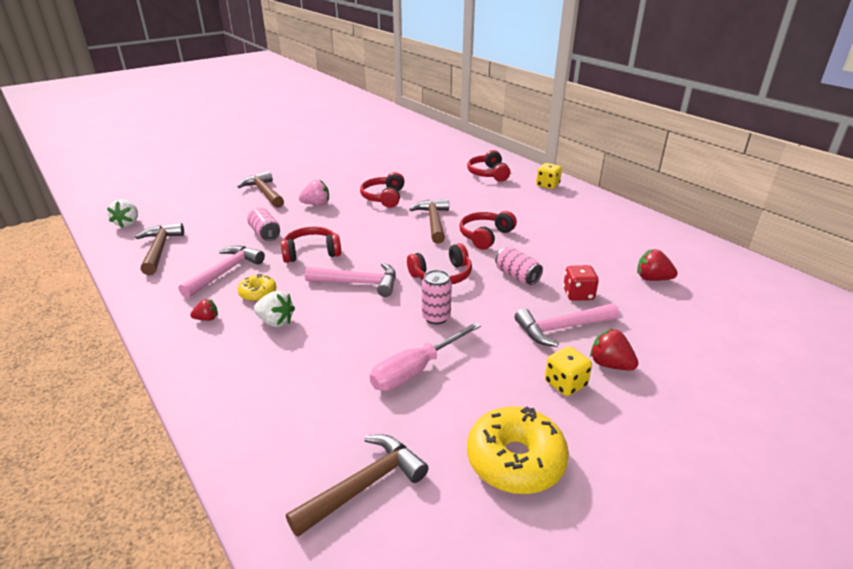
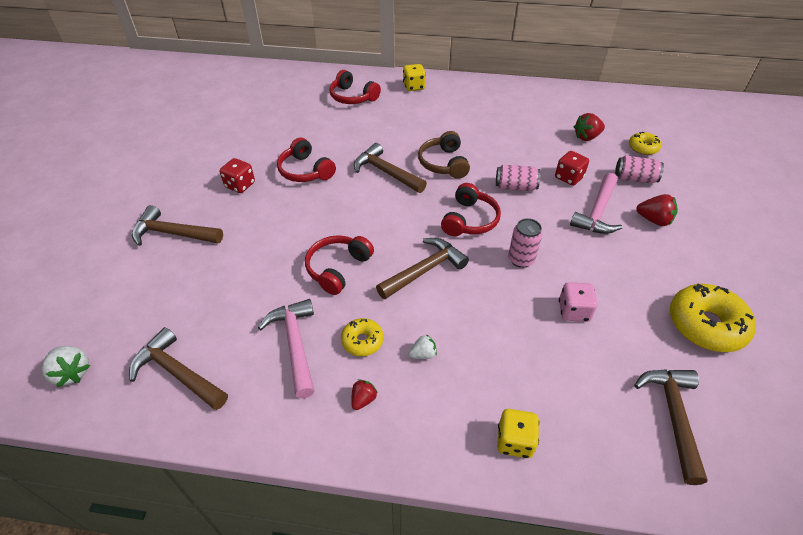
camera: 45 degrees left, 15 degrees up
pink can [247,207,280,241] -> pink can moved to [615,155,664,184]
white strawberry [254,291,295,327] -> white strawberry [409,334,437,359], size x0.62
pink strawberry [299,180,329,205] -> none
pink hammer [305,263,396,297] -> brown hammer [376,238,469,299]
pink screwdriver [370,322,481,391] -> pink dice [559,282,598,322]
red headphones [459,211,517,250] -> brown headphones [418,131,470,179]
yellow dice [545,346,592,396] -> yellow dice moved to [497,409,539,458]
red strawberry [590,329,638,371] -> red strawberry turned 150 degrees counterclockwise [636,194,678,226]
none -> red dice [220,158,255,193]
none -> yellow donut [629,132,661,155]

